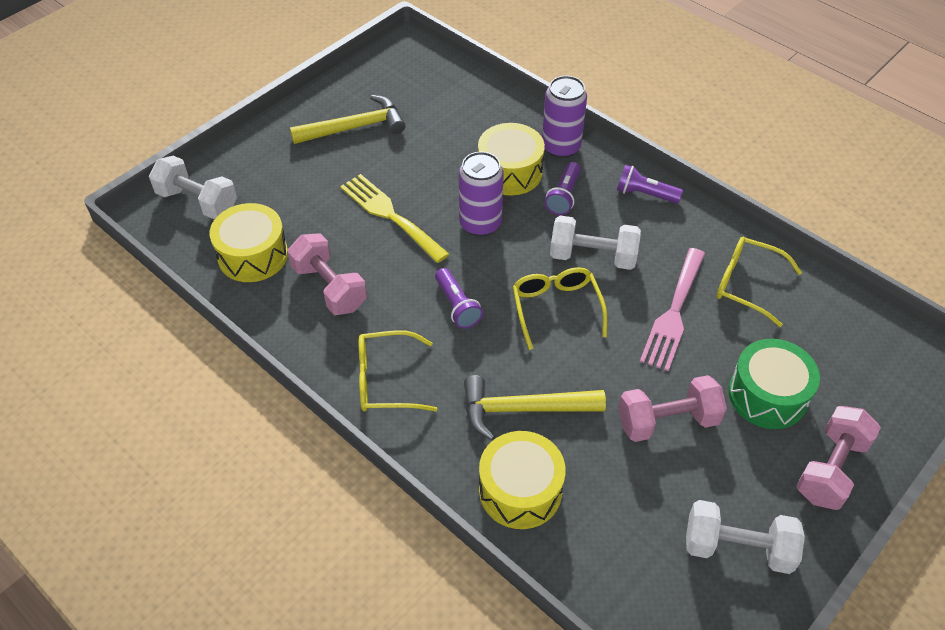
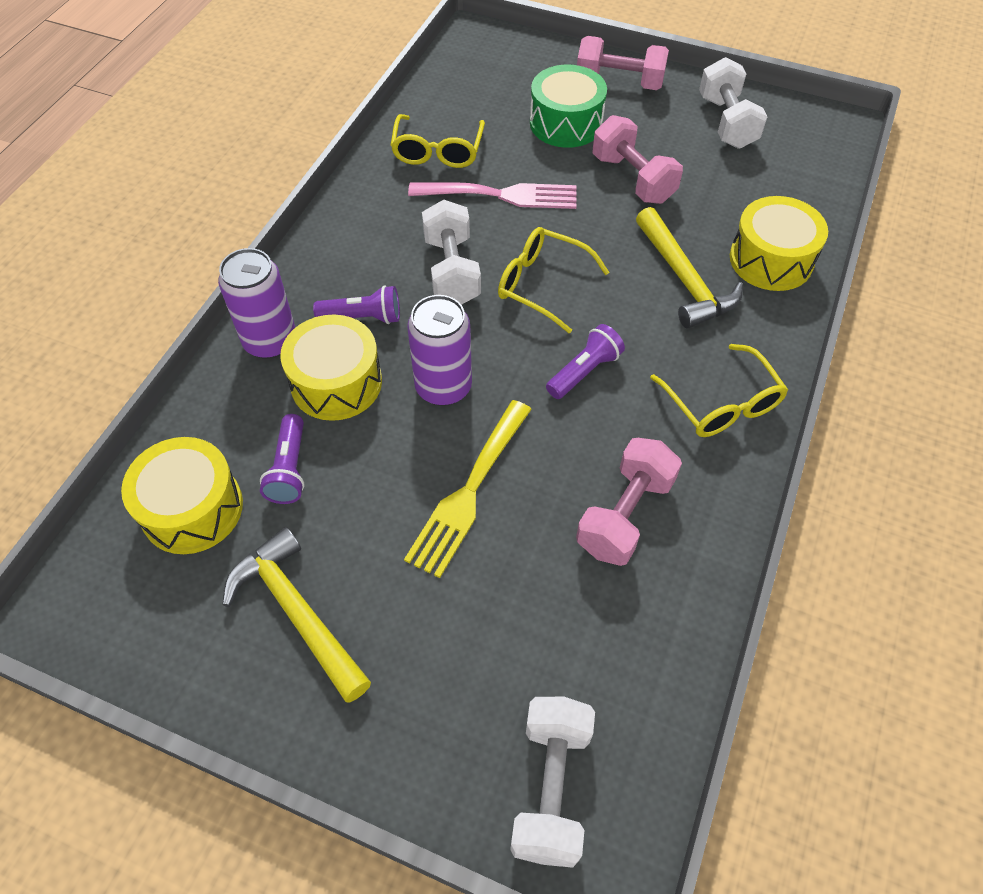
camera: 110 degrees left, 5 degrees up
yellow drum [210,203,288,282] -> yellow drum moved to [121,437,243,554]
yellow glasses [512,267,607,350] -> yellow glasses turned 60 degrees clockwise [498,227,610,334]
purple flashlight [617,165,683,204] -> purple flashlight moved to [260,414,305,504]

